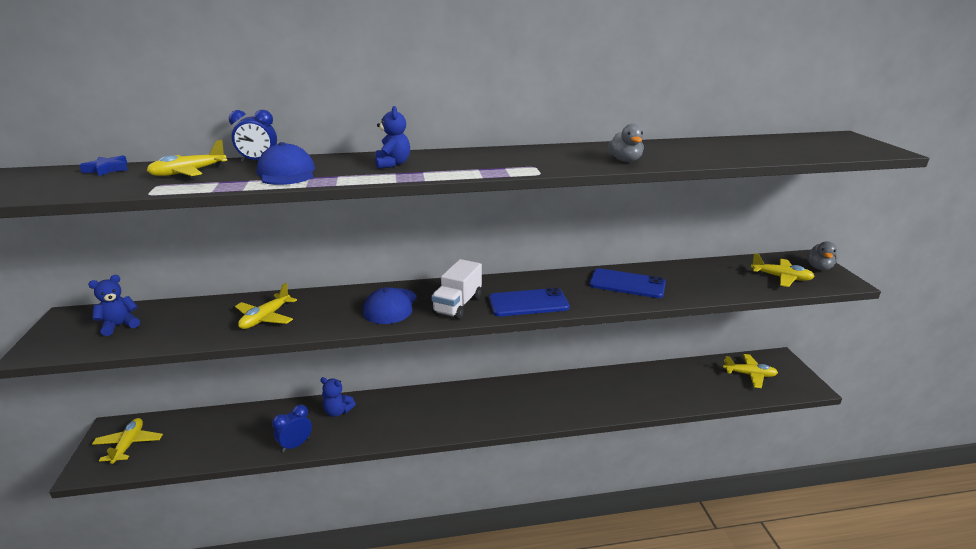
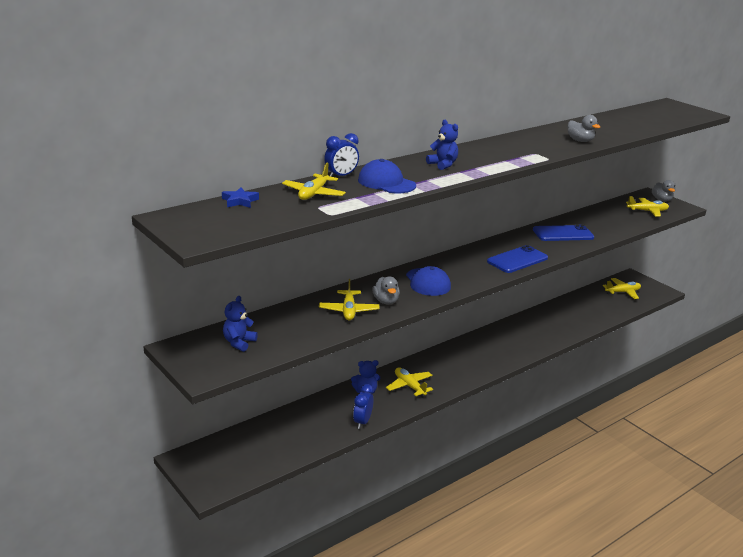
camera: 30 degrees left, 0 degrees up
yellow plane [92,418,163,465] -> yellow plane moved to [386,367,433,398]
white truck [431,259,482,319] -> none
none -> grey duck [372,276,400,304]

